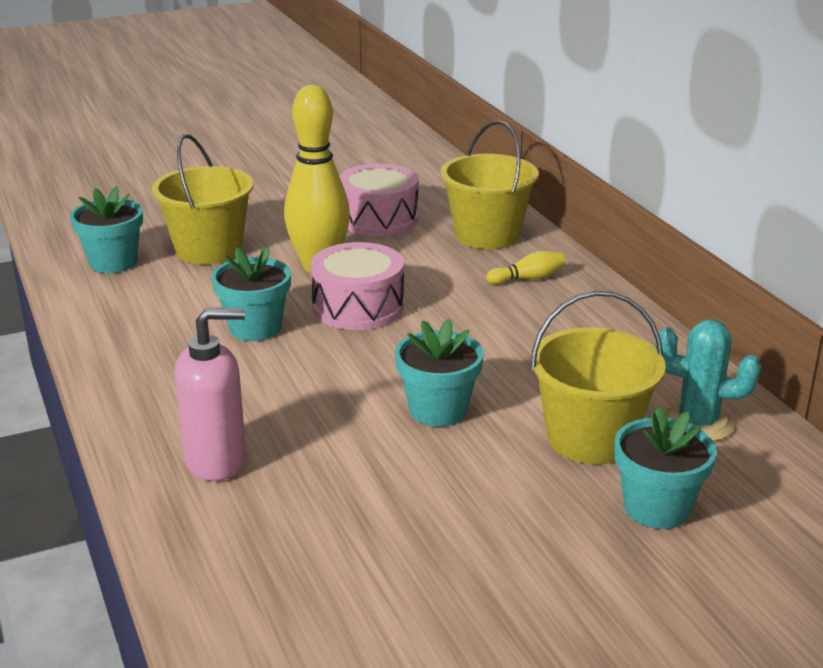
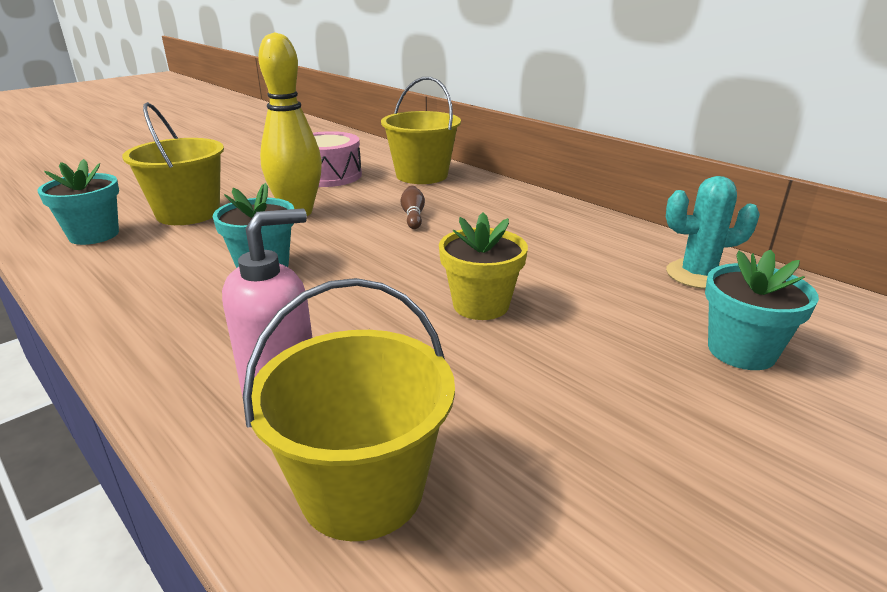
camera: 20 degrees left, 0 degrees up
pink drum [310,242,404,330] -> none
turquoise flower pot [395,319,484,427] -> yellow flower pot [439,212,528,320]
yellow bowling pin [486,251,565,285] -> none
yellow bucket [530,291,666,464] -> yellow bucket moved to [243,278,455,541]
none -> brown bowling pin [401,186,425,229]

